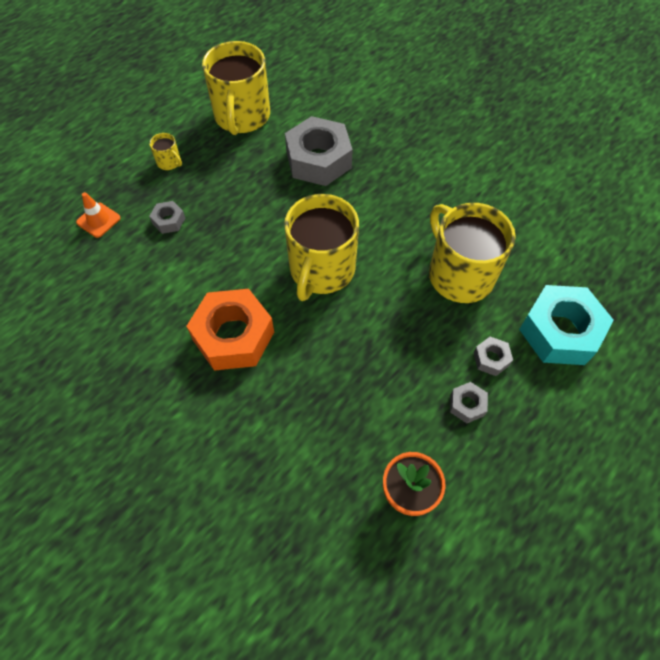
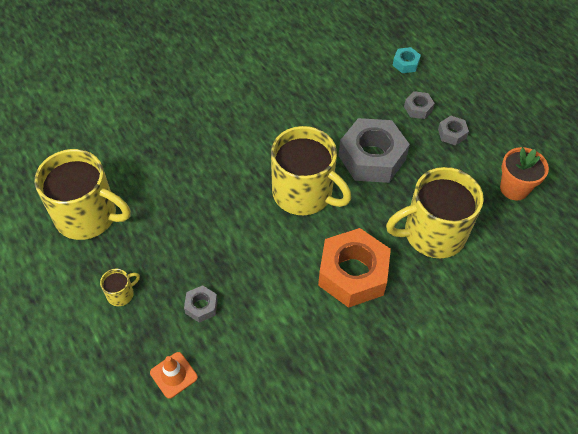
camera: 75 degrees left, 5 degrees down
grey nut [285,116,353,186] -> grey nut moved to [338,118,410,183]
yellow mug [429,203,516,303] -> yellow mug moved to [386,167,484,258]
turquoise nut [519,285,614,365] -> turquoise nut [392,47,421,73], size x0.45

